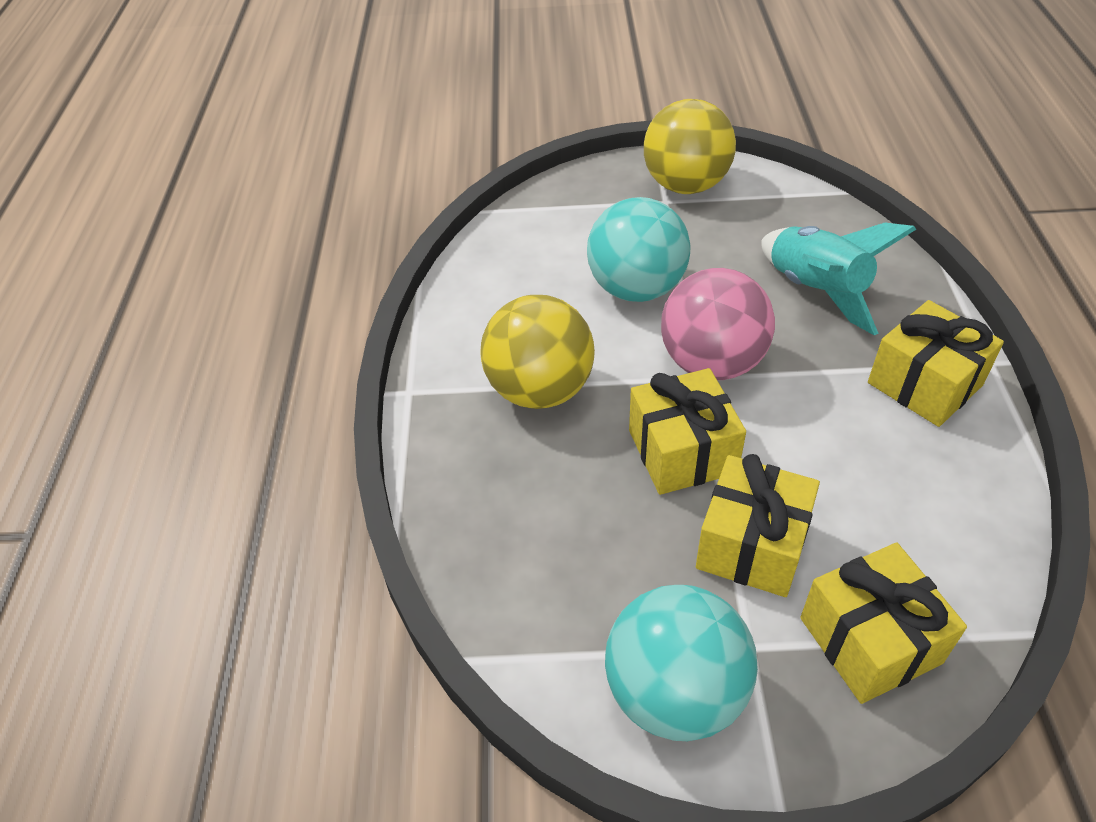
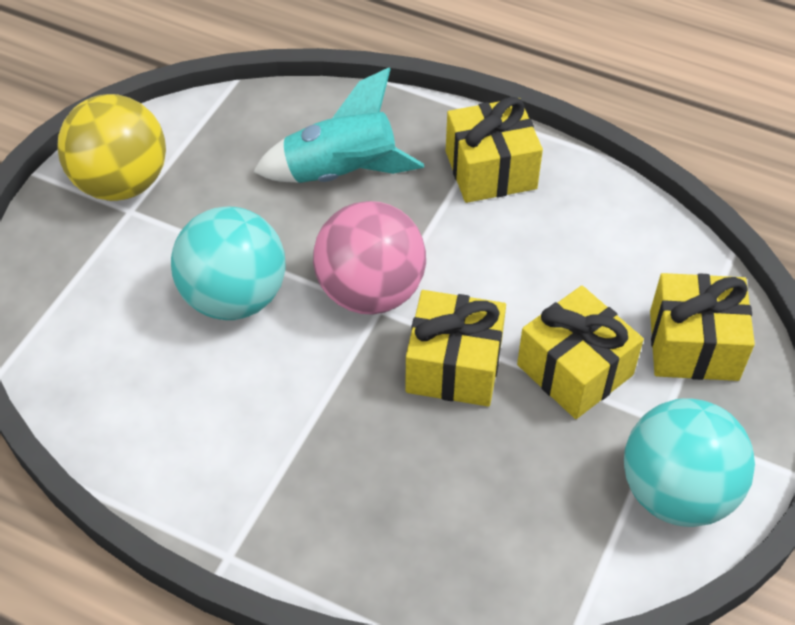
camera: 65 degrees left, 5 degrees up
yellow ball [480,295,595,409] -> none

